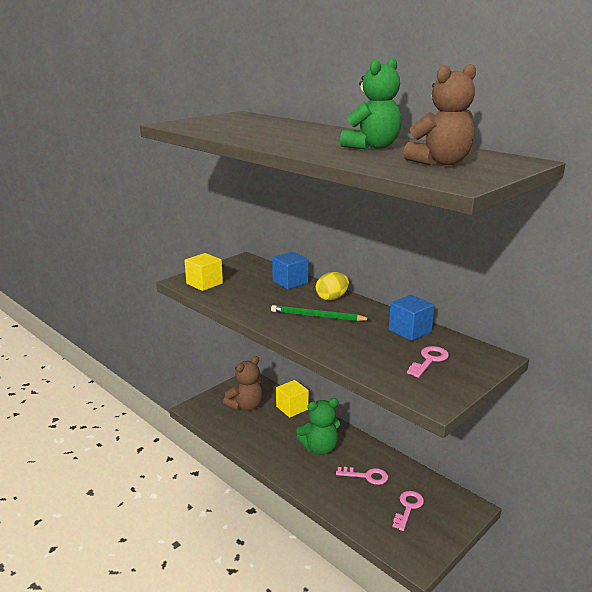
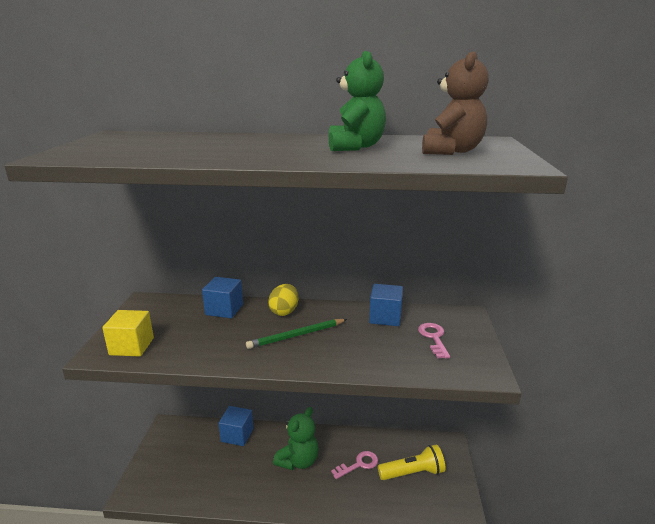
camera: 40 degrees left, 0 degrees up
brown teddy bear [223,356,263,411] -> none
yellow cube [276,380,309,418] -> blue cube [219,406,253,446]
pink key [393,491,424,531] -> yellow flashlight [378,444,445,480]

